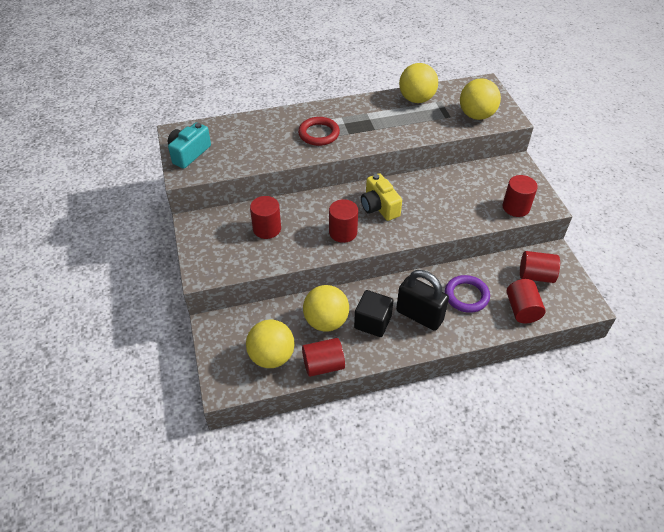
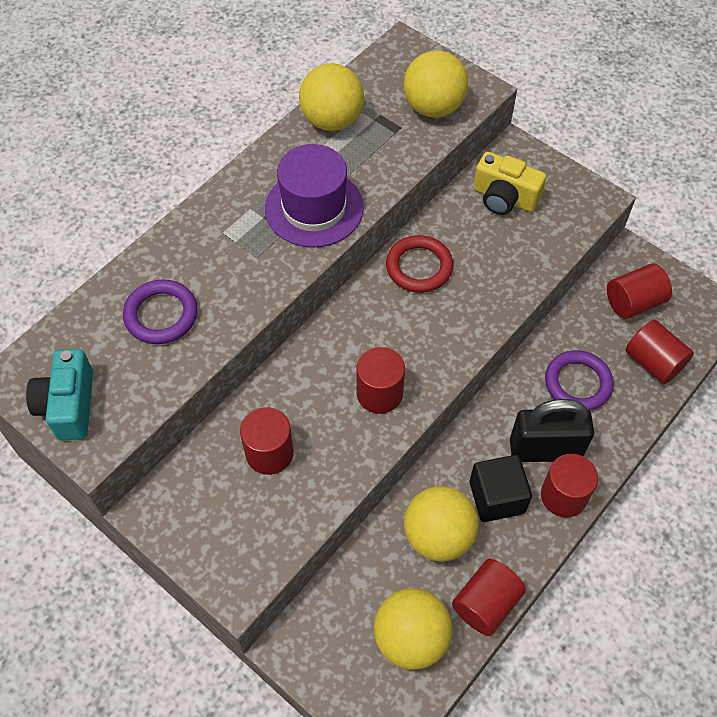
camera: 35 degrees left, 10 degrees up
red ring [298,117,340,146] -> red ring moved to [386,235,453,293]
yellow camera [361,173,402,221] -> yellow camera moved to [473,152,546,215]
red cylinder [502,175,538,217] -> red cylinder moved to [541,454,598,518]
none -> purple ring [123,279,198,344]
none -> purple hat [265,144,364,248]

